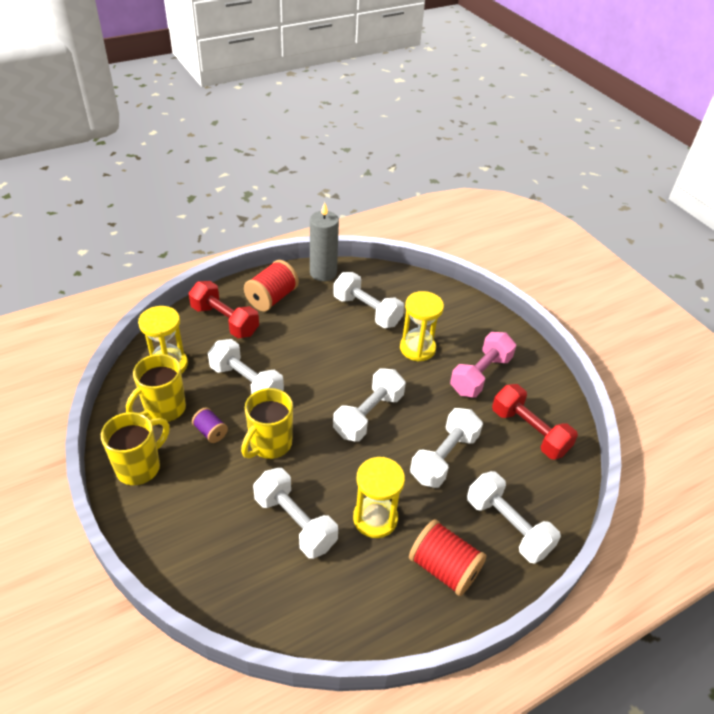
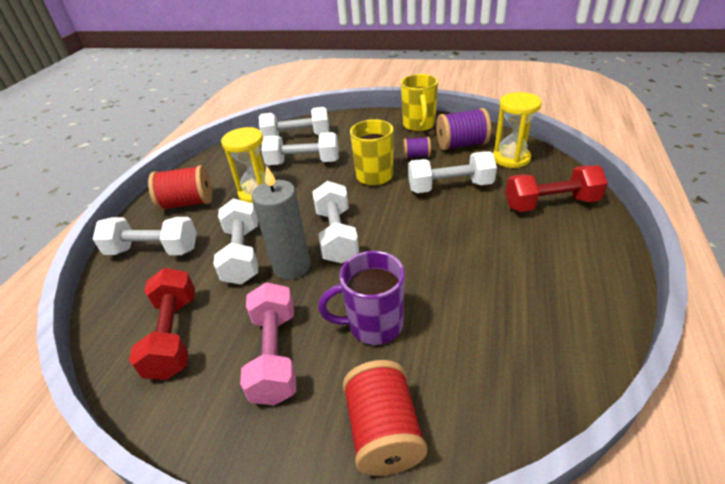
camera: 140 degrees right, 5 degrees down
yellow mug [126,354,186,422] -> purple spool [436,108,491,150]
red spool [244,260,299,311] -> red spool moved to [343,360,427,476]
grey candle [310,202,339,281] -> grey candle moved to [251,165,311,280]
white dumbbell [333,272,404,328] -> white dumbbell moved to [259,107,330,137]
yellow hourglass [400,291,444,362] -> purple mug [318,251,405,345]
red dumbbell [492,384,578,460] -> red dumbbell turned 75 degrees clockwise [129,268,195,380]

